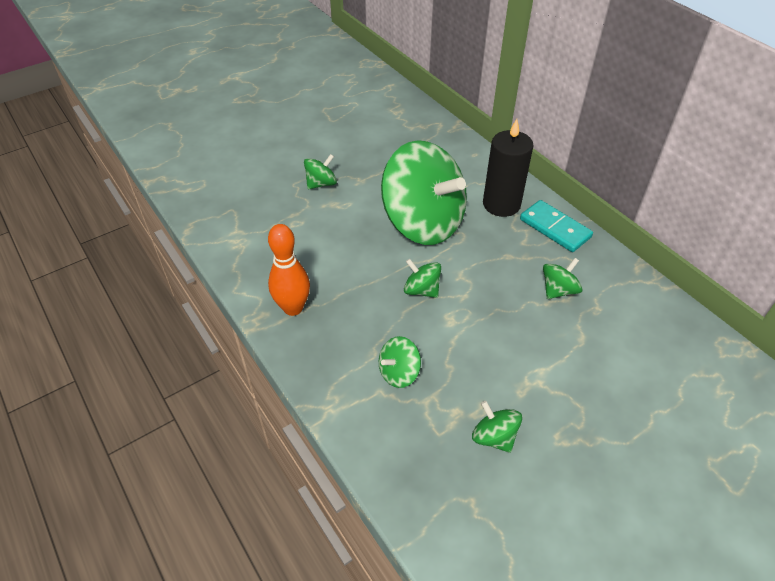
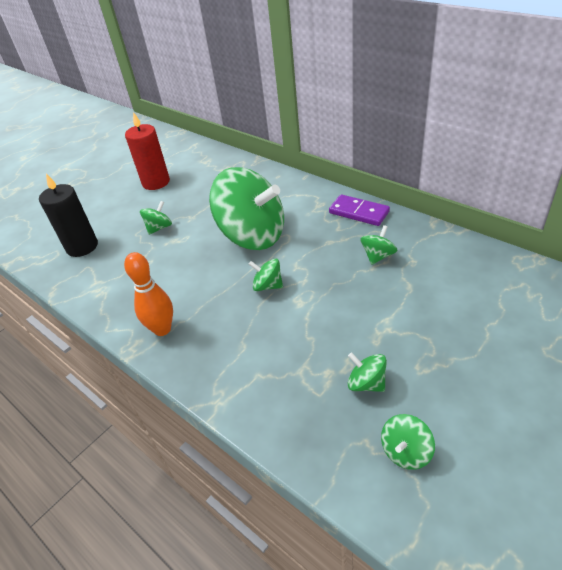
camera: 10 degrees left, 5 degrees down
green spinning top [379,336,421,388] -> green spinning top moved to [381,414,435,470]
black candle [483,119,534,217] -> black candle moved to [39,174,98,257]
turquoise domino [520,200,593,252] -> purple domino [329,194,390,226]
none -> red candle [125,112,170,190]

